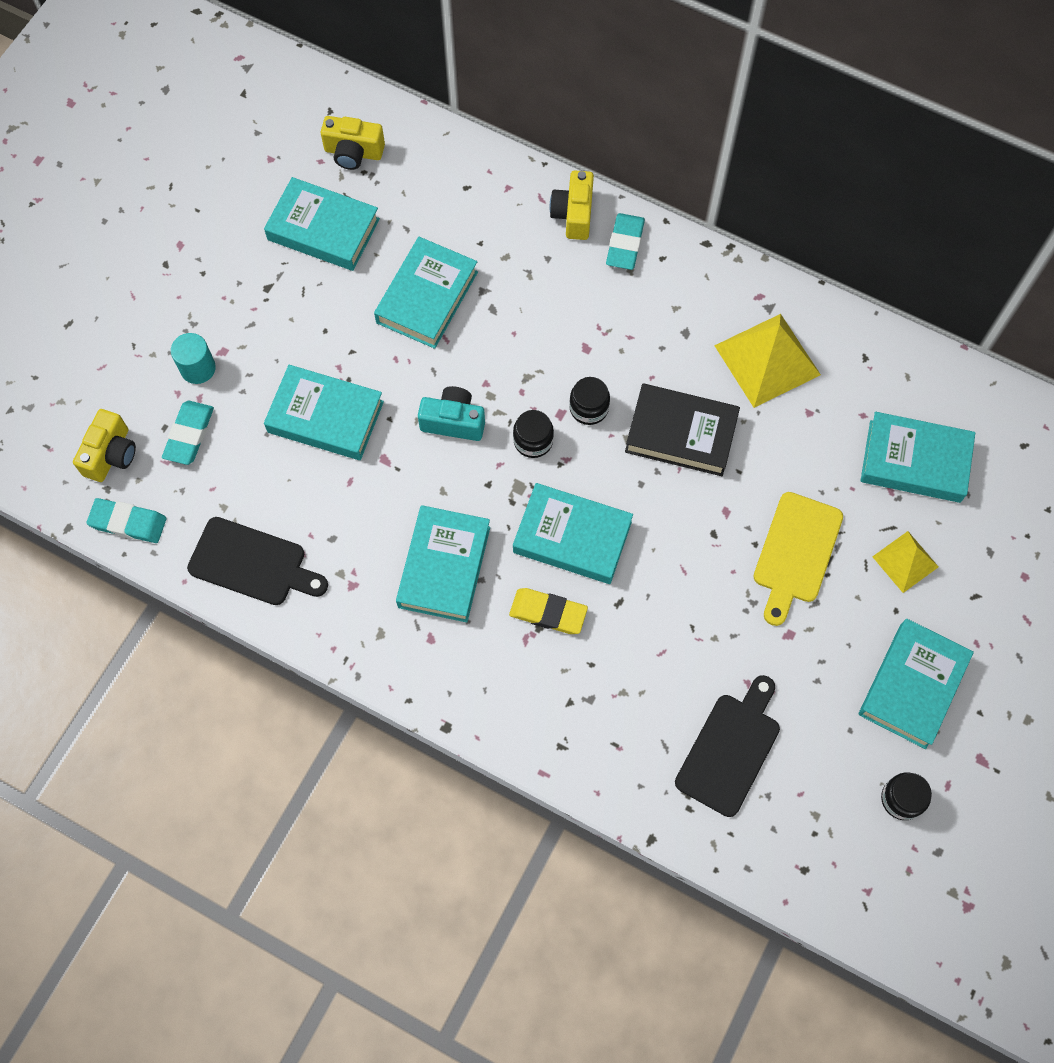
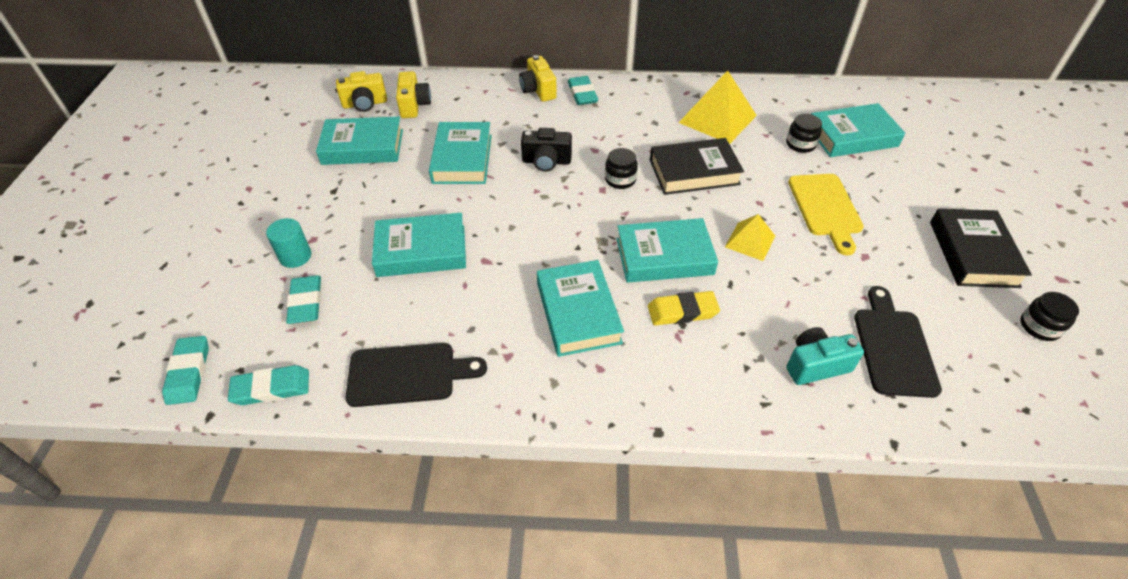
camera: 25 degrees left, 20 degrees down
yellow camera [73,409,136,482] -> yellow camera moved to [396,71,431,118]
turquoise camera [418,386,485,441] -> turquoise camera moved to [786,327,864,385]
black jar [513,410,554,458] -> black jar moved to [786,114,822,153]
turquoise book [859,619,974,749] -> black book [930,209,1032,288]
yellow pyramid [872,531,939,593] -> yellow pyramid moved to [725,214,775,261]
none -> turquoise eraser [162,336,209,405]
none -> black camera [521,128,572,172]

